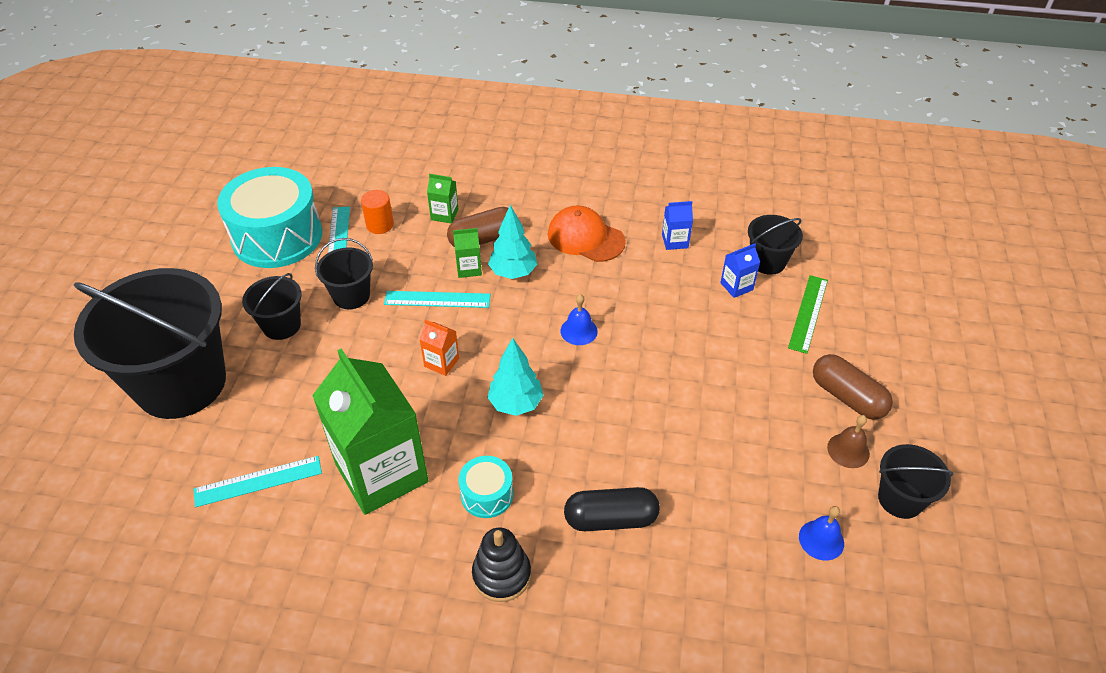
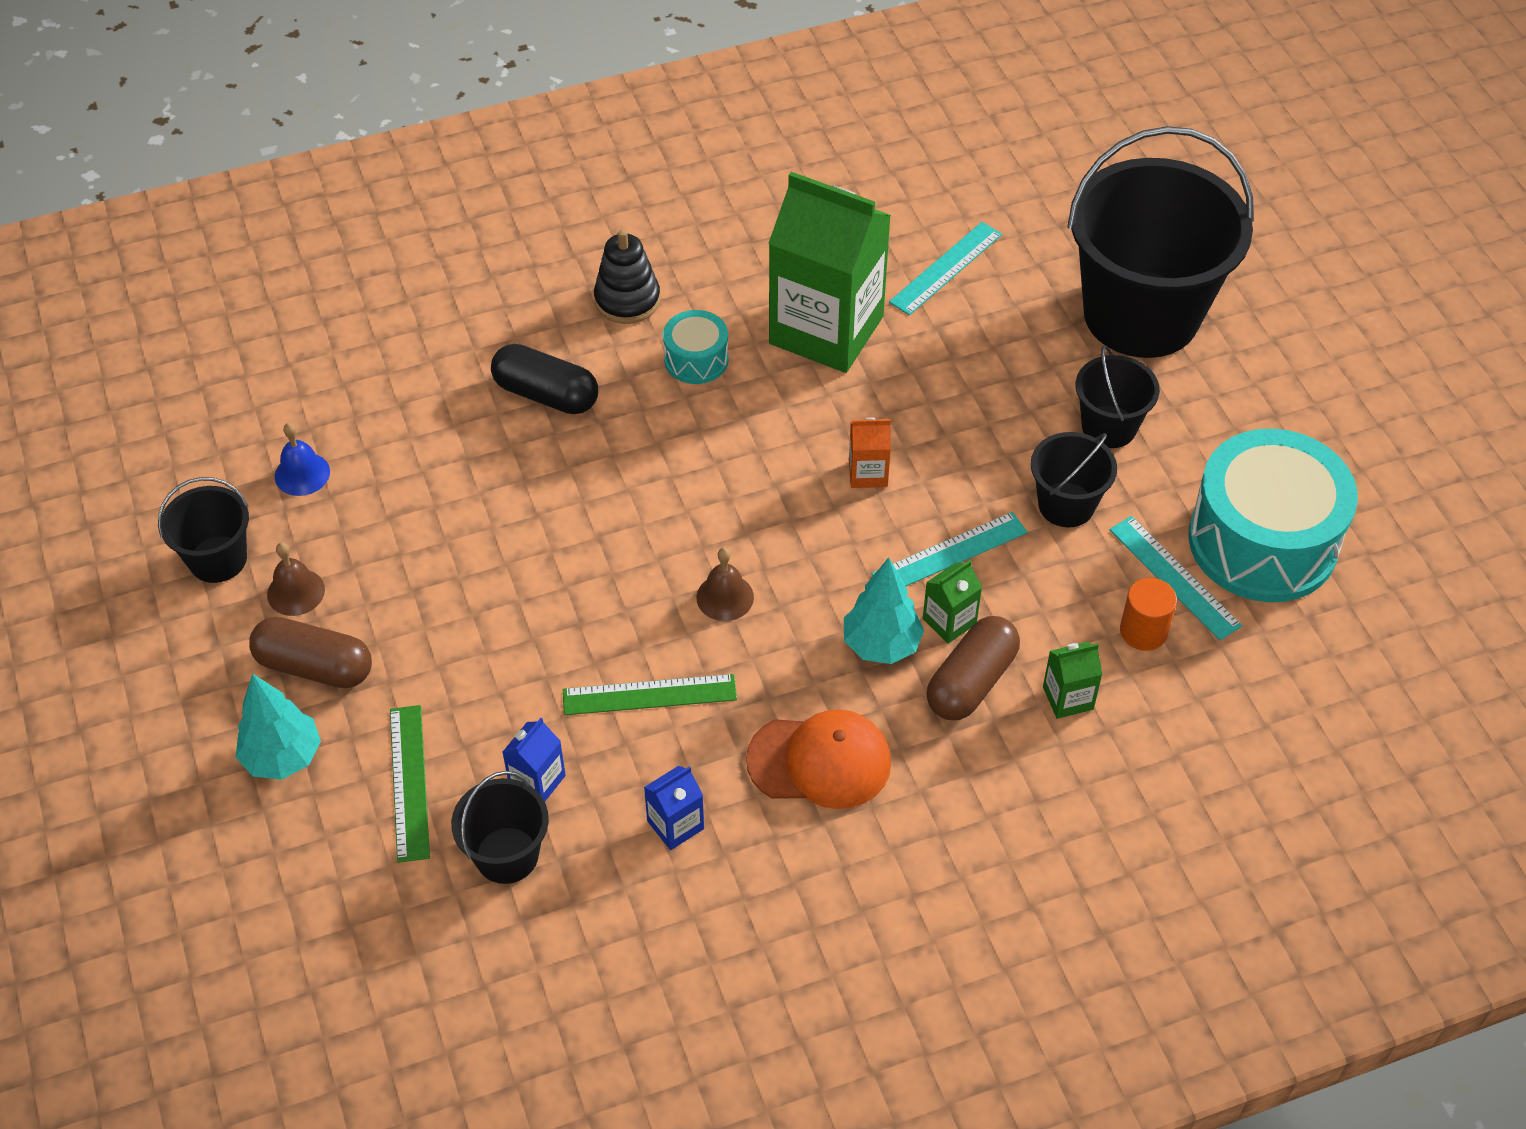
camera: 150 degrees right, 5 degrees up
turquoise tree [487,338,544,416] -> turquoise tree moved to [235,674,321,780]
blue bell [561,294,598,345] -> brown bell [696,548,754,621]
black capsule [564,487,660,531] -> black capsule turned 60 degrees clockwise [491,344,598,414]
none -> green ruler [563,674,737,715]

